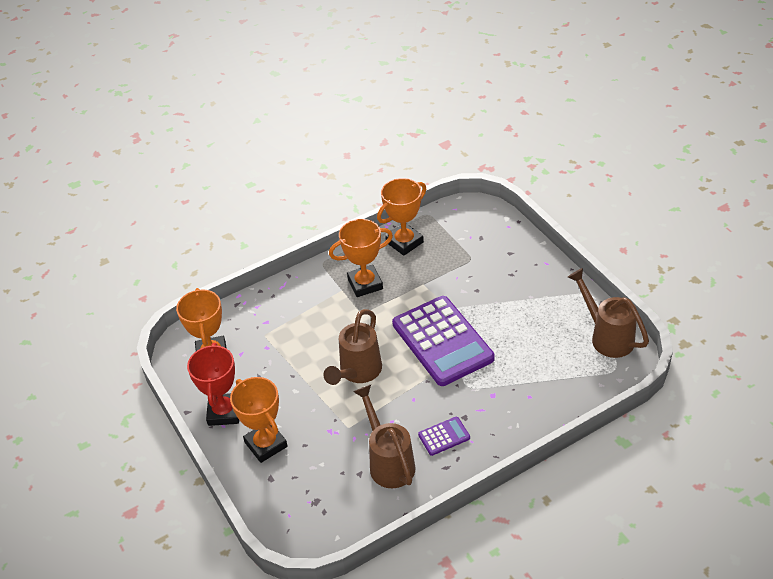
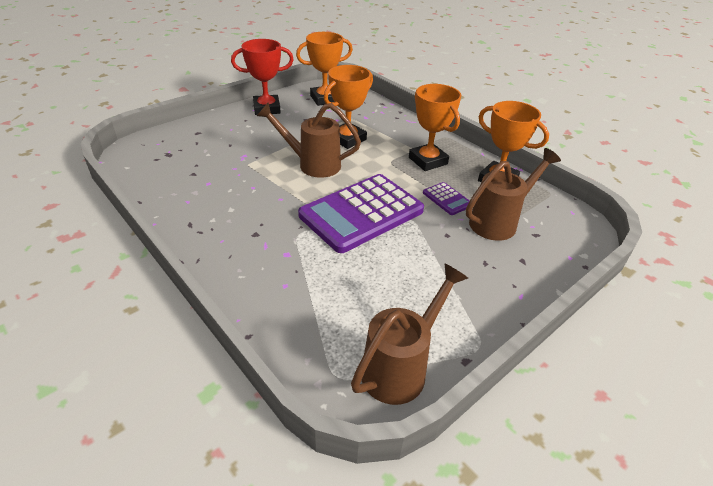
camera: 75 degrees right, 5 degrees down
orange trophy [230,377,288,463] -> orange trophy moved to [324,65,373,149]
brown watering can [353,385,416,488] -> brown watering can moved to [466,148,561,241]
purple calculator [418,417,470,456] -> purple calculator moved to [423,182,470,215]

